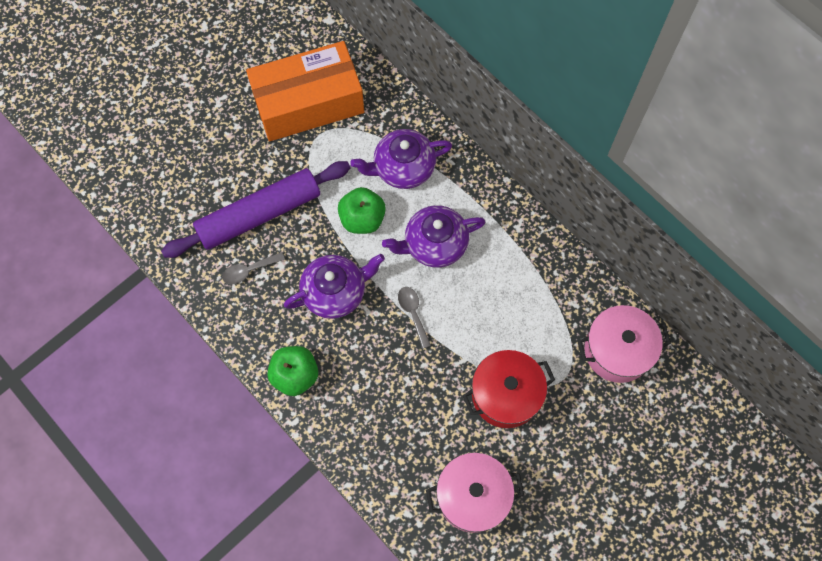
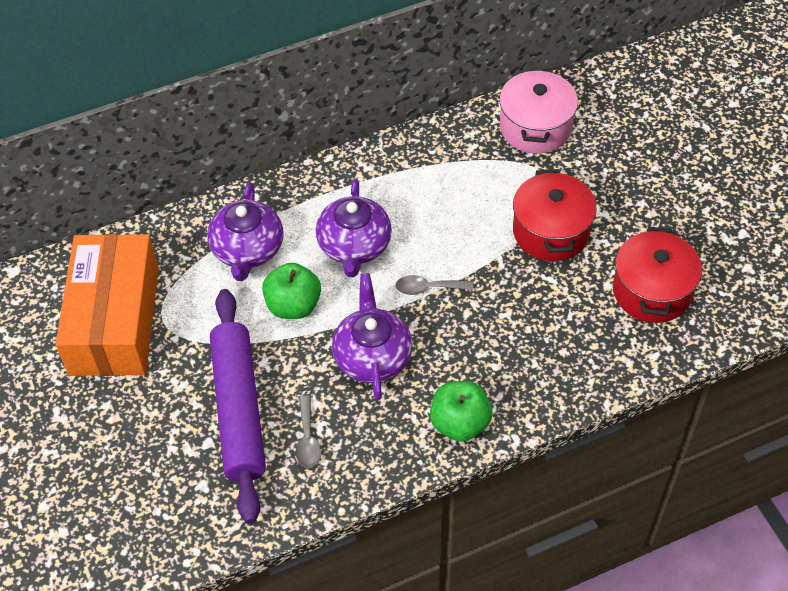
camera: 70 degrees left, 15 degrees down
pink pot [426,453,524,533] -> red pot [613,226,702,323]

